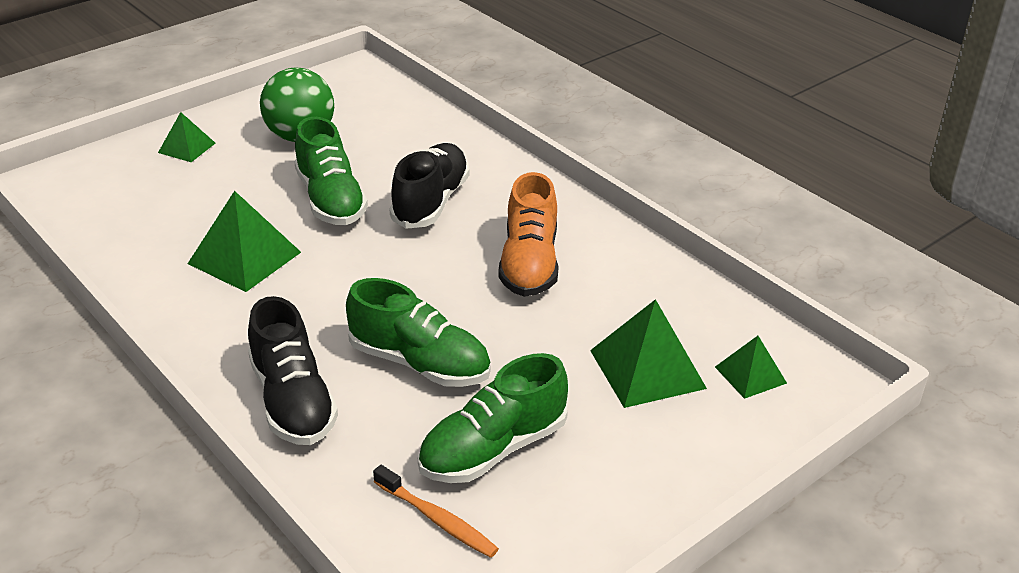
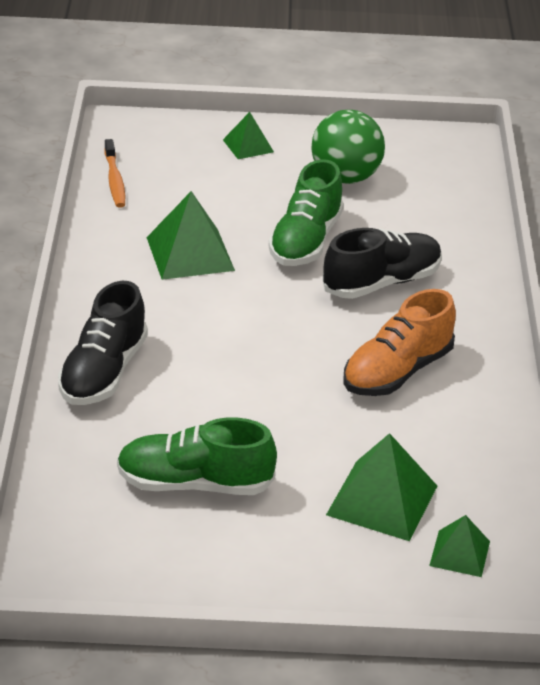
camera: 40 degrees right, 0 degrees up
green shoe [346,278,491,387] -> none
orange toothbrush [373,465,499,558] -> orange toothbrush moved to [104,139,125,208]

